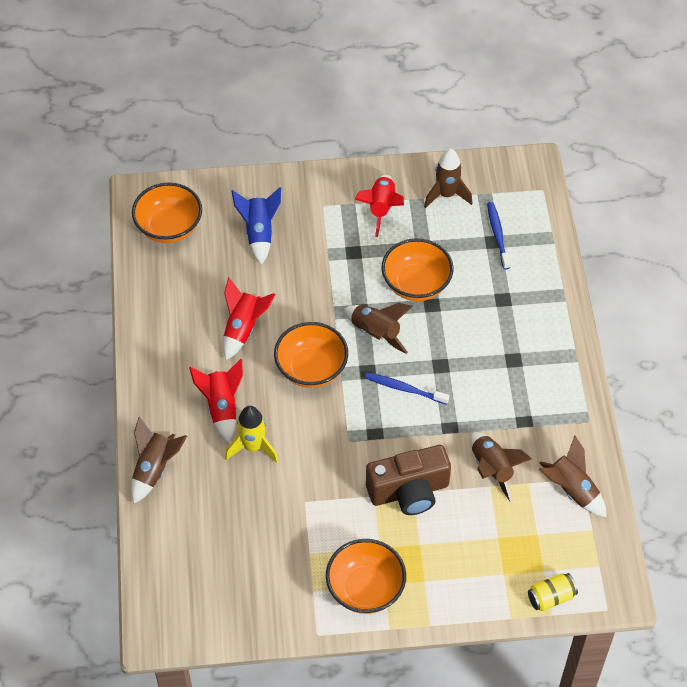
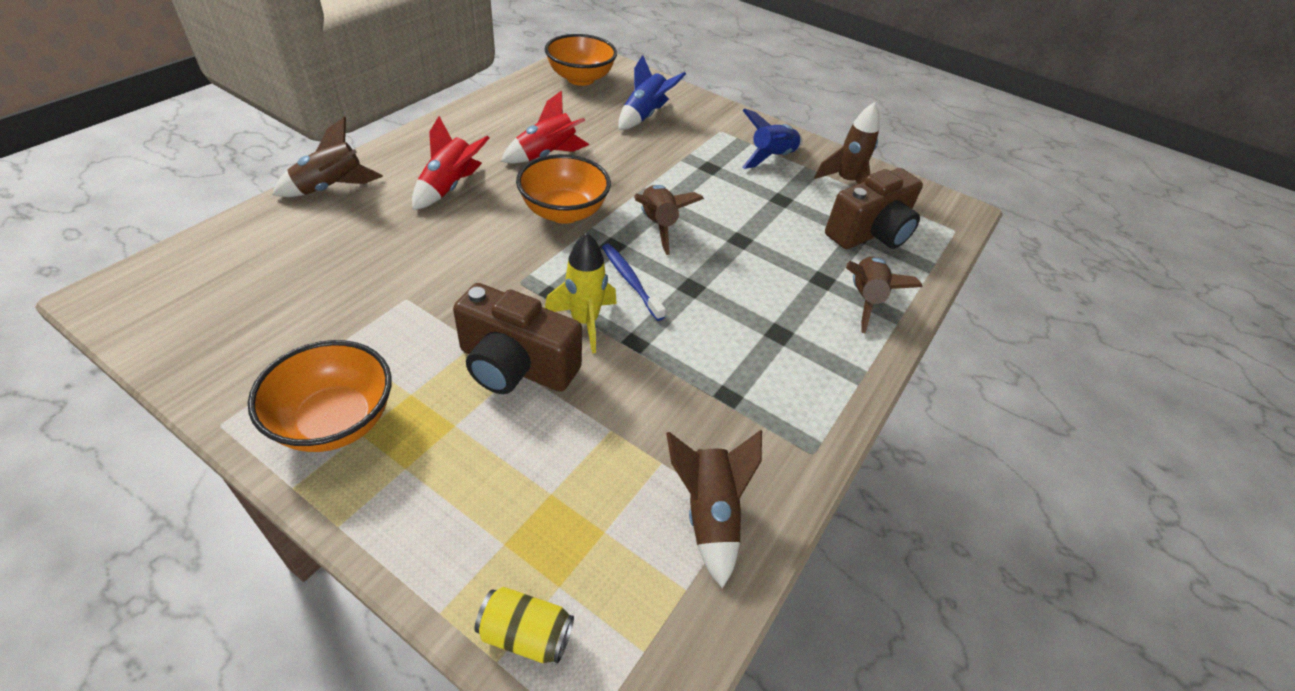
camera: 35 degrees right, 10 degrees down
yellow rocket [225,406,279,463] -> yellow rocket moved to [545,233,617,353]
red rocket [354,175,404,237] -> blue rocket [742,108,803,169]
orange bowl [381,238,454,301] -> none
brown rocket [470,432,532,503] -> brown rocket moved to [846,257,922,333]
blue toothbrush [487,202,510,270] -> brown camera [825,168,923,249]

